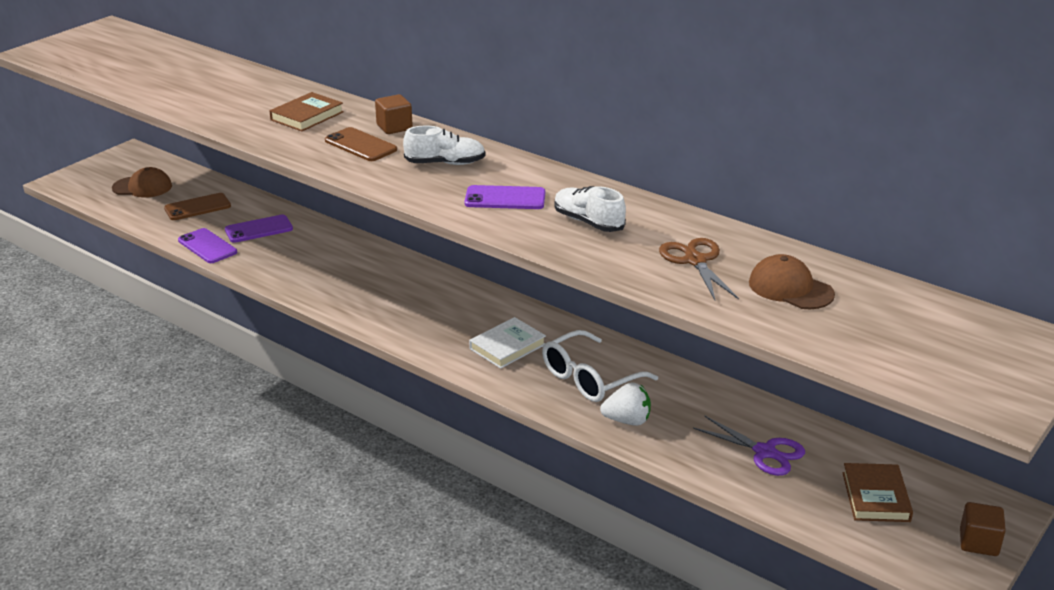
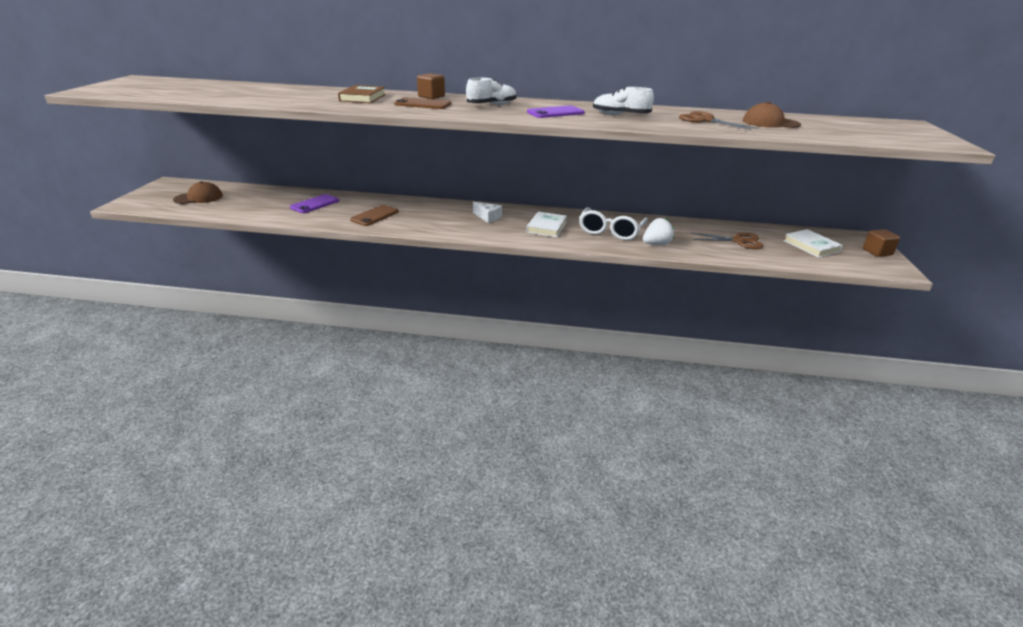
camera: 30 degrees left, 0 degrees up
brown phone [164,193,231,220] -> brown phone moved to [350,205,399,226]
purple phone [178,228,237,263] -> none
purple scissors [693,416,805,476] -> brown scissors [692,232,763,249]
brown book [842,463,913,522] -> white book [784,229,843,258]
none -> white cheese [473,202,502,223]

